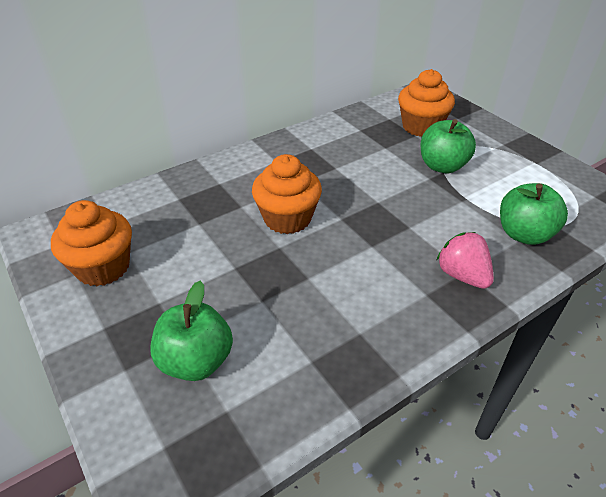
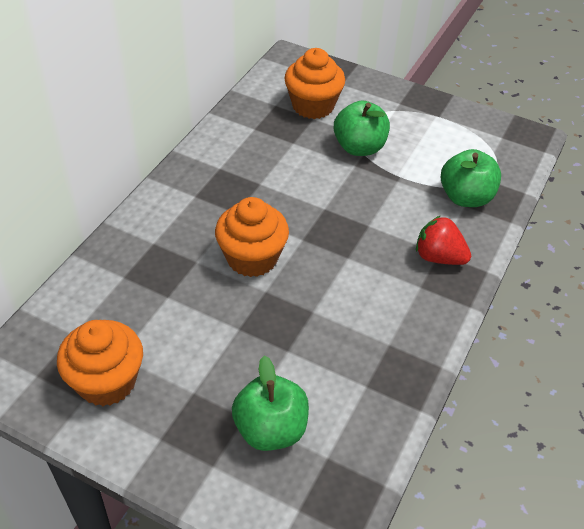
camera: 30 degrees left, 5 degrees up
pink strawberry [437,232,494,289] -> red strawberry [416,215,471,265]

